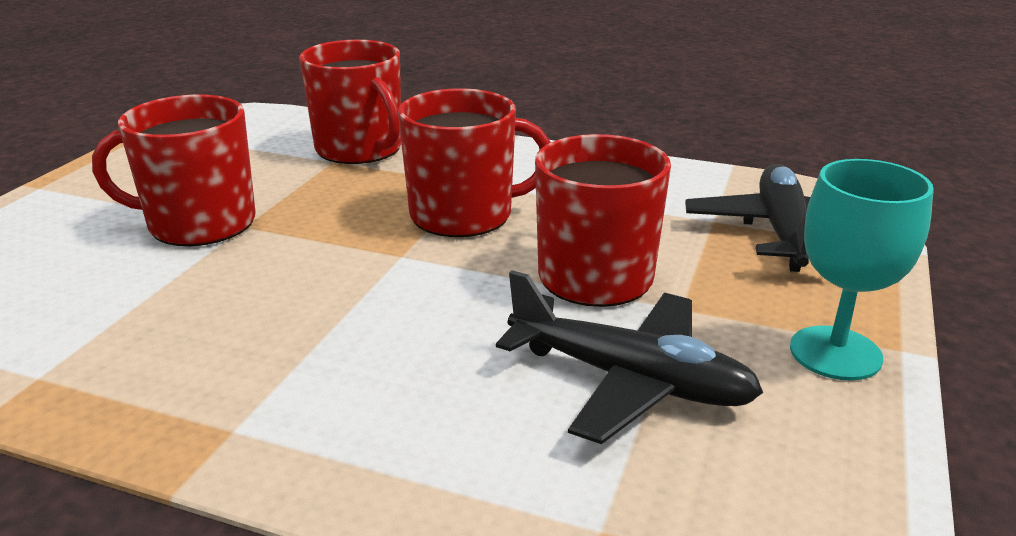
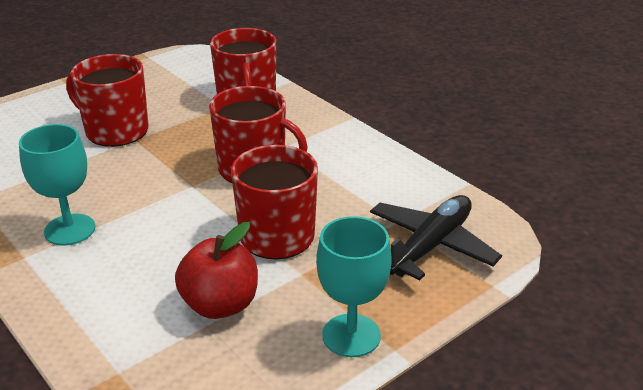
camera: 30 degrees right, 5 degrees up
black plane [496,270,763,444] -> red apple [175,222,258,319]
none -> turquoise goblet [19,124,95,246]

